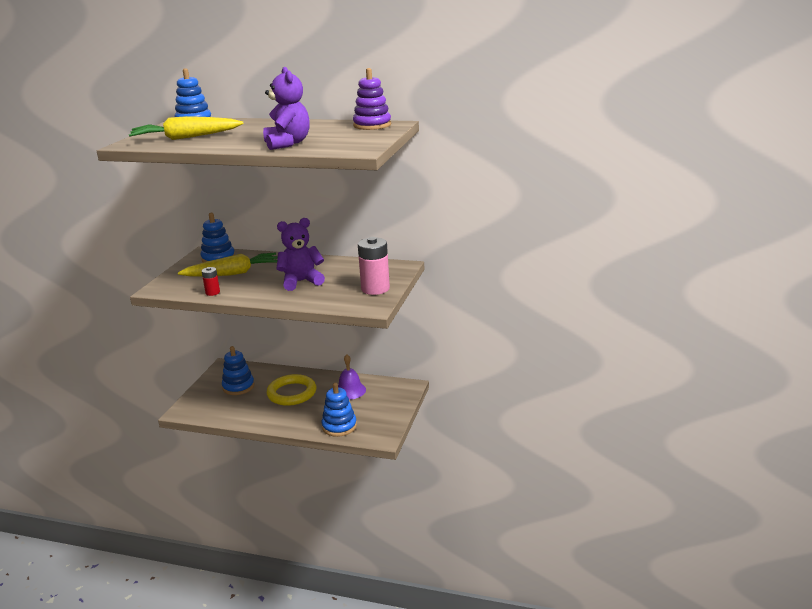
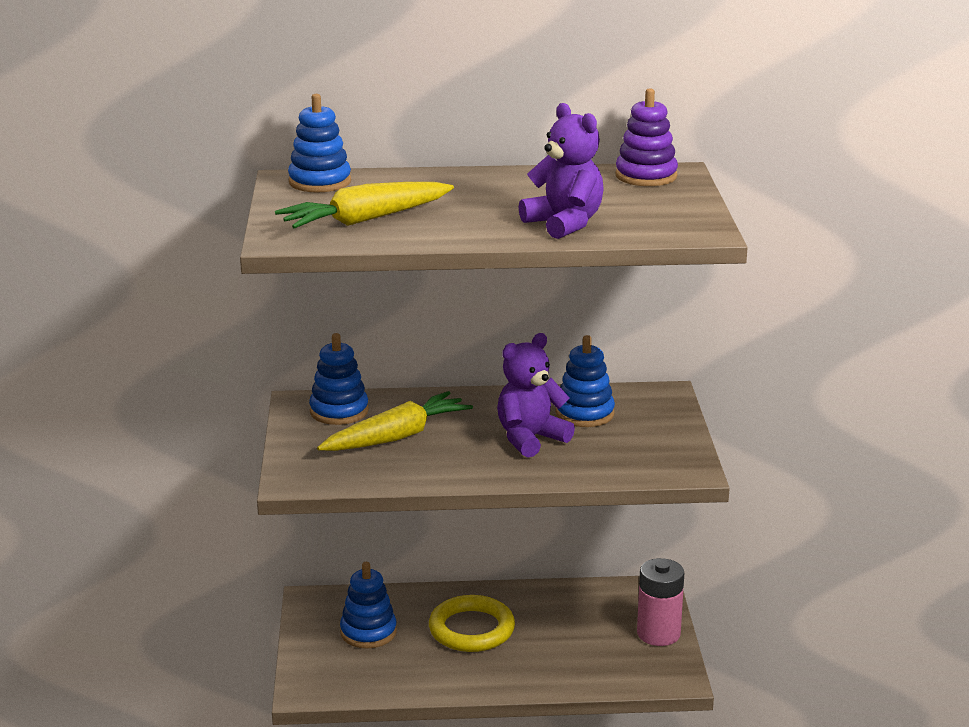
camera: 20 degrees left, 0 degrees up
red battery [202,267,220,296] -> none
blue stacking toy [322,383,357,437] -> blue stacking toy moved to [556,335,615,427]
purple bell [338,354,366,400] -> none
pink battery [358,237,390,295] -> pink battery moved to [637,558,684,646]

